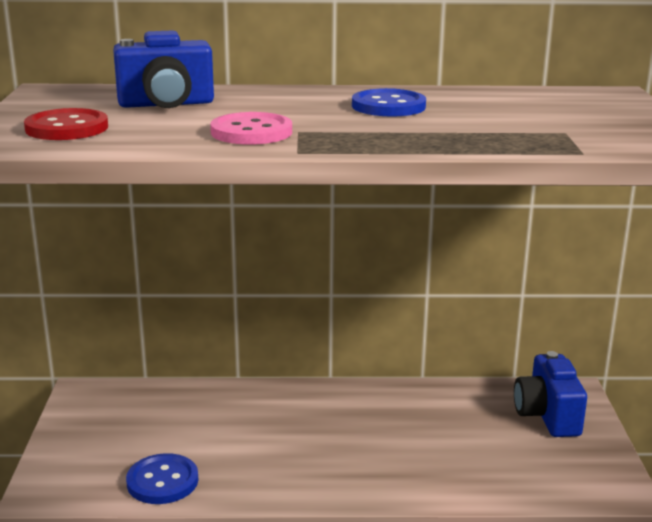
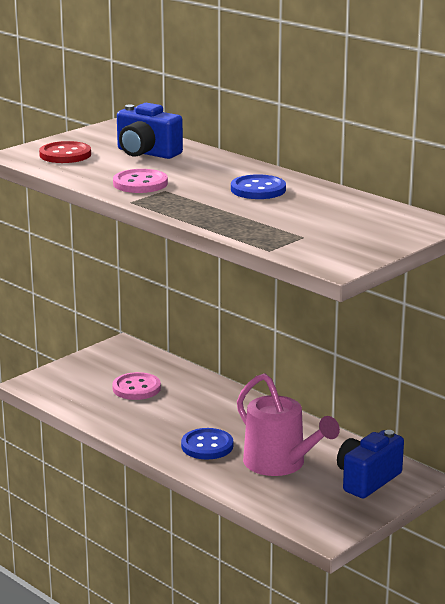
camera: 45 degrees right, 0 degrees up
blue button [126,453,198,504] -> blue button moved to [181,428,233,460]
none -> pink button [112,372,161,400]
none -> pink watering can [237,374,340,476]

